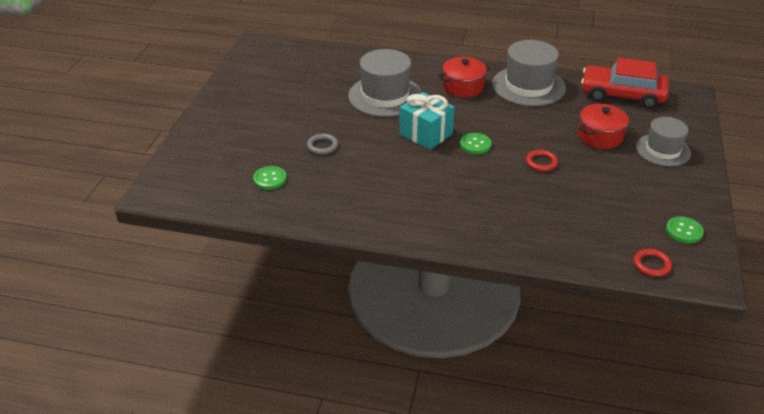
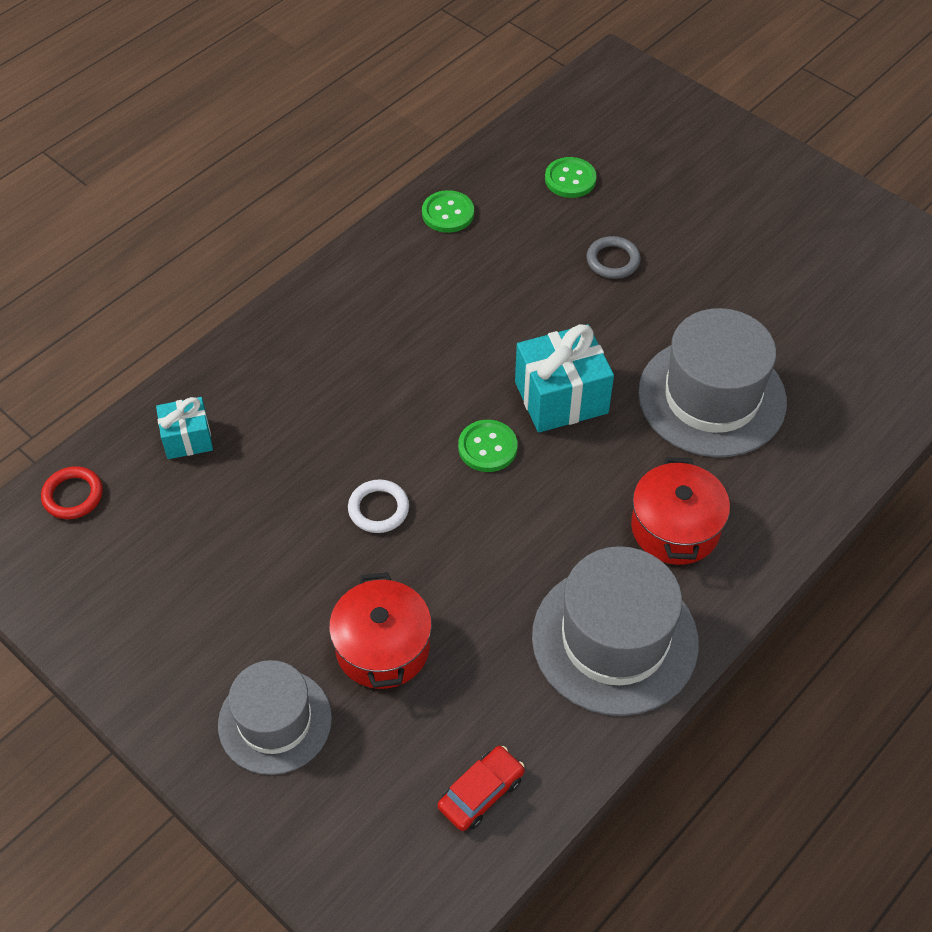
camera: 120 degrees right, 15 degrees up
red ring [526,150,558,172] -> white ring [348,480,409,533]
red car [581,57,669,109] -> red car [438,746,525,831], size x0.46
green button [666,216,704,244] -> green button moved to [422,190,474,233]
none -> turquoise gift [156,397,213,459]

